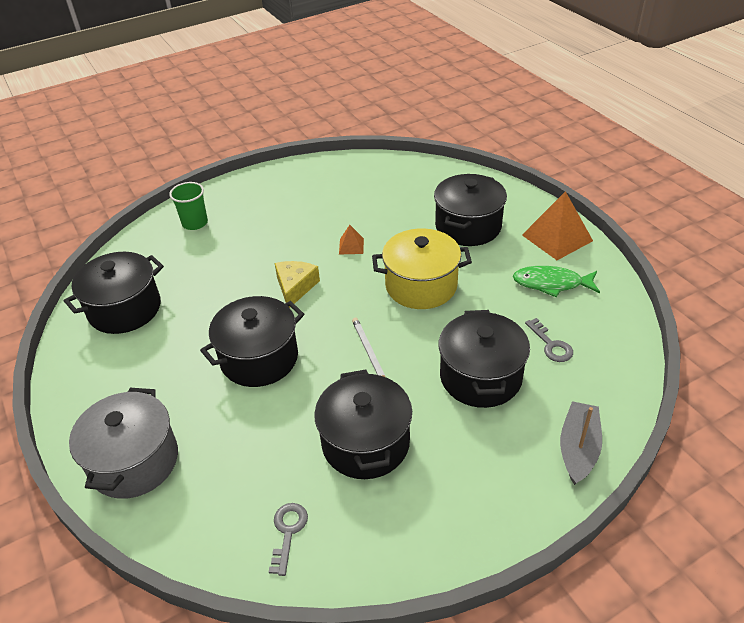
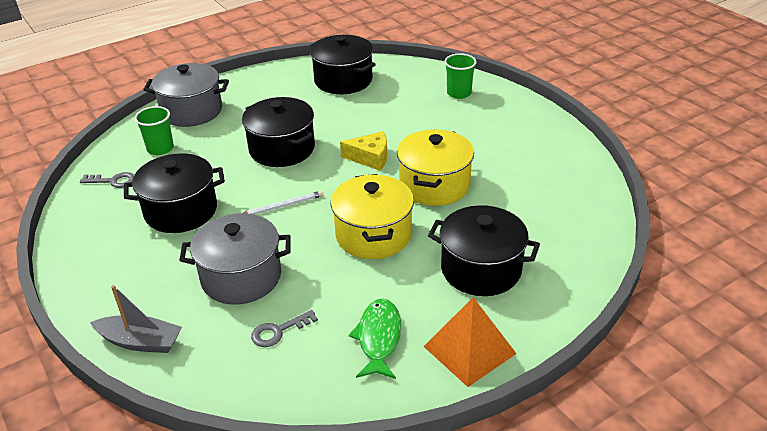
camera: 85 degrees right, 5 degrees down
orange pyramid [339,225,364,254] -> yellow pot [397,129,474,206]
black pot [439,310,530,408] -> grey pot [179,213,291,305]
none -> green cup [135,106,174,155]

